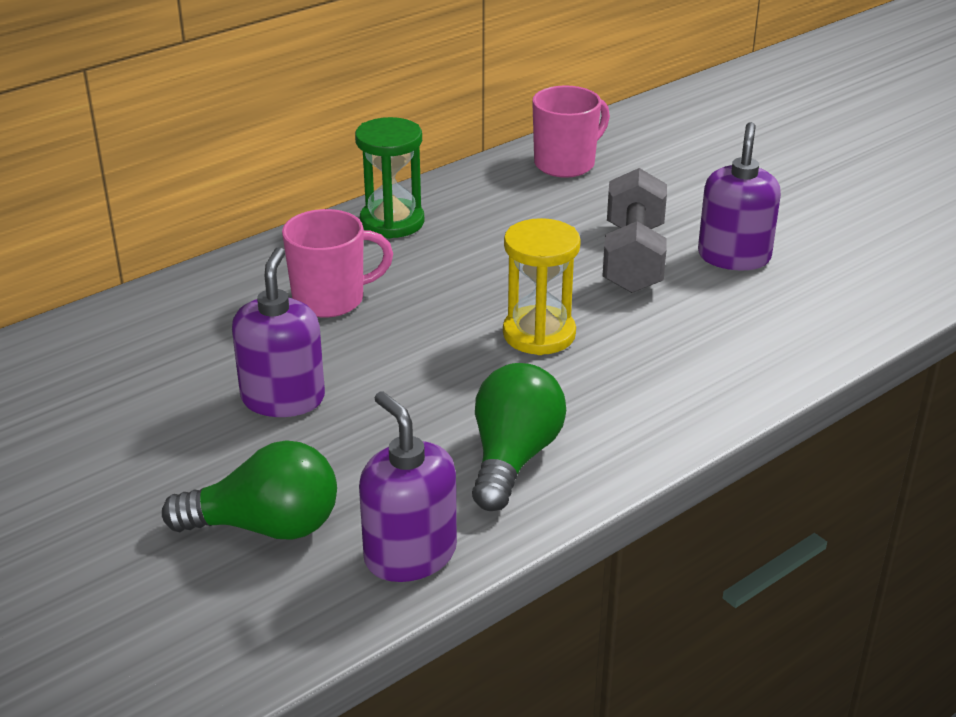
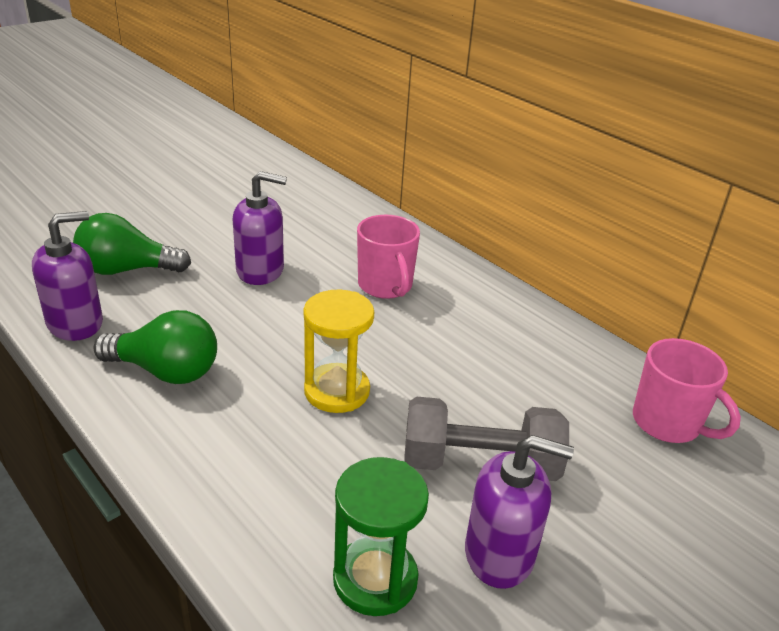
camera: 85 degrees right, 0 degrees up
green light bulb [162,440,337,540] -> green light bulb turned 90 degrees clockwise [73,213,191,275]
green hourglass [355,117,424,239] -> green hourglass moved to [333,457,429,616]

